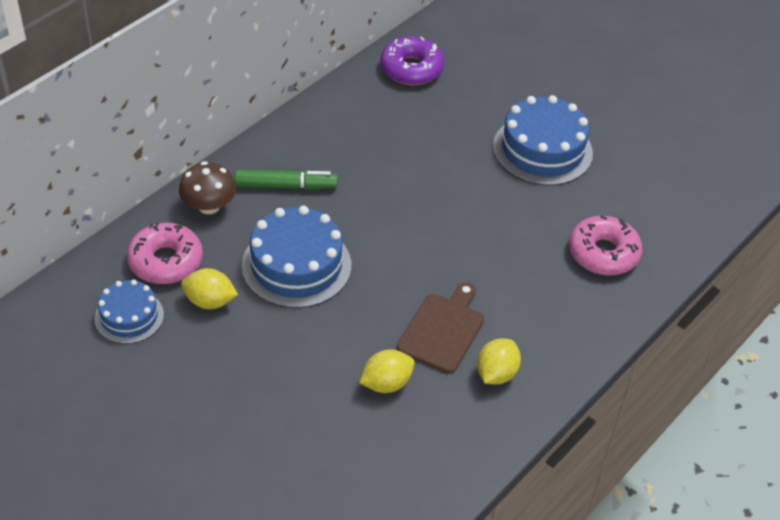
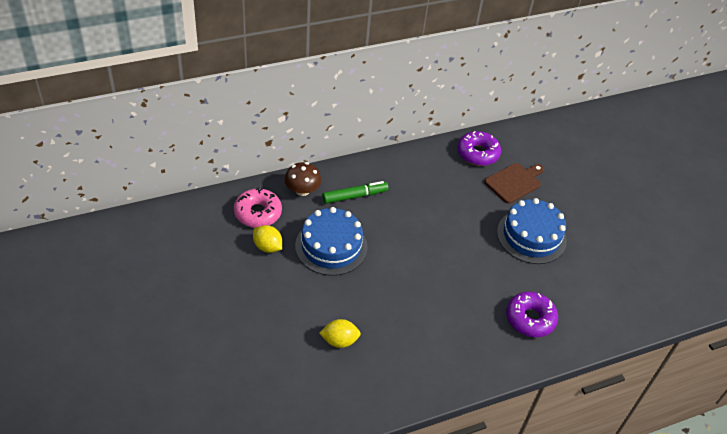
camera: 25 degrees right, 0 degrees up
blue cake [94,280,164,344] -> none
green marker [235,170,337,190] -> green marker turned 45 degrees counterclockwise [322,181,389,204]
brown cutting board [397,282,484,373] -> brown cutting board moved to [484,163,544,204]
yellow lemon [477,338,521,385] -> none
pink donut [569,215,642,275] -> purple donut [506,292,558,337]

